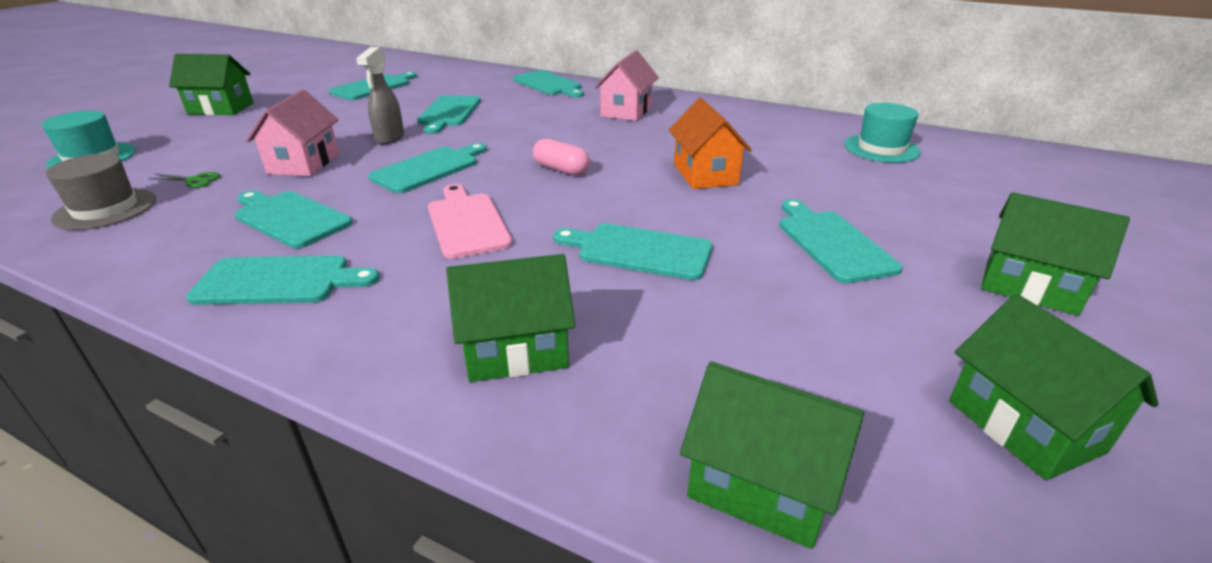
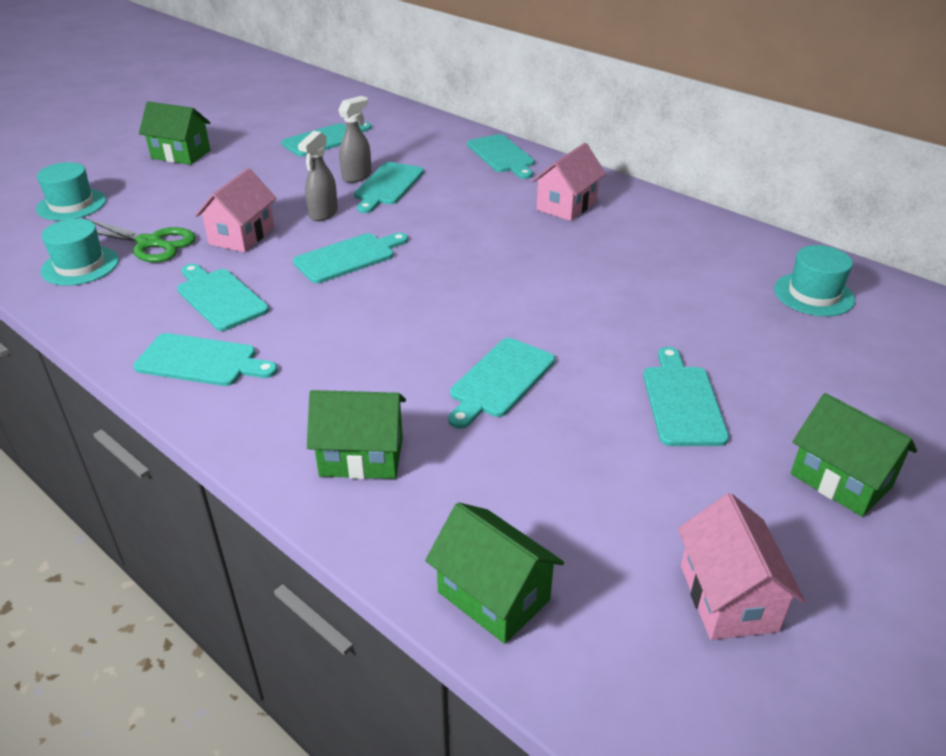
camera: 15 degrees right, 5 degrees up
grey hat [46,154,156,230] -> turquoise hat [41,219,119,286]
green scissors [149,172,221,188] -> green scissors [84,218,196,262], size x2.19
pink cutting board [428,184,512,259] -> none
pink capsule [533,138,590,175] -> none
turquoise cutting board [553,223,713,280] -> turquoise cutting board turned 90 degrees counterclockwise [448,338,555,429]
orange house [669,98,752,189] -> none
green house [949,294,1159,480] -> pink house [678,493,805,640]
none -> grey spray bottle [338,96,371,183]

